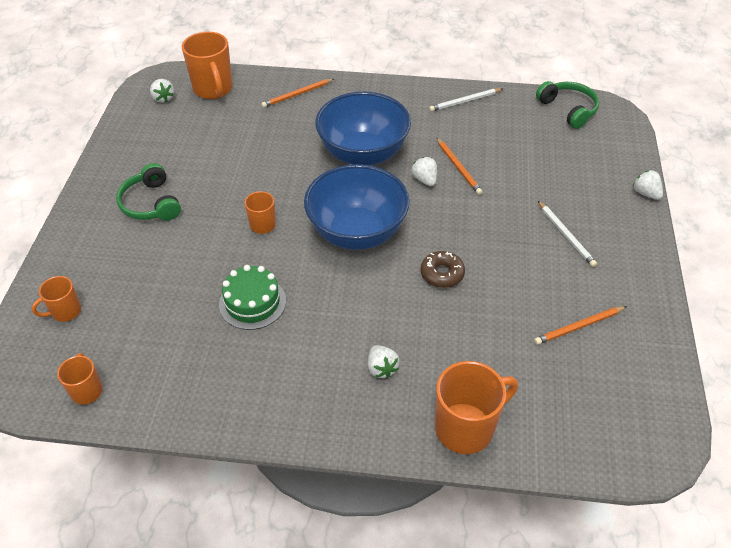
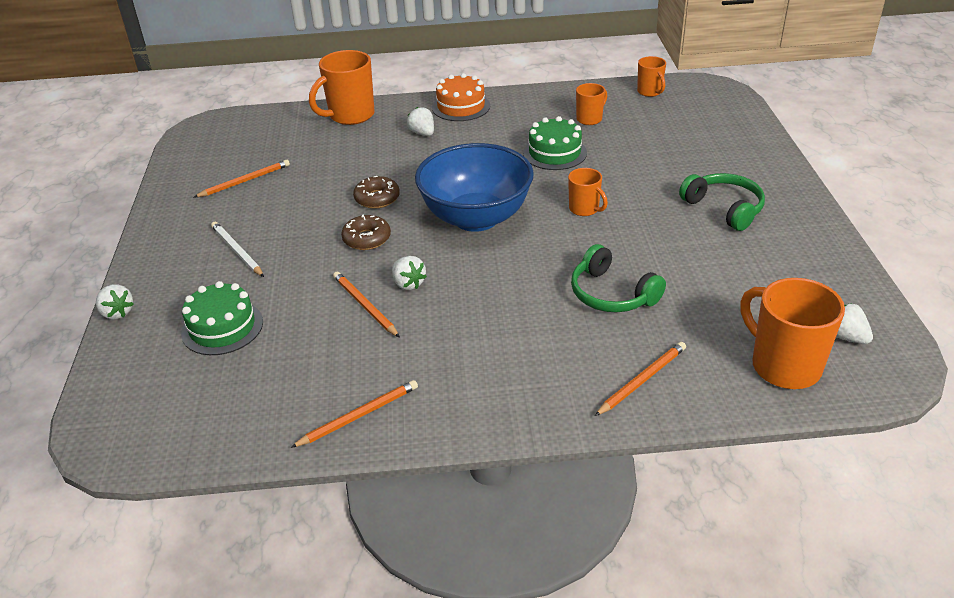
camera: 170 degrees right, 10 degrees down
orange mug [32,276,81,322] -> orange mug moved to [576,83,607,125]
blue bowl [315,92,411,165] -> none
white pencil [429,88,503,112] -> orange pencil [290,380,418,448]
green headphones [536,81,599,129] -> green headphones moved to [571,244,666,312]
none -> green cake [181,281,263,355]
none -> brown donut [341,214,391,250]
none -> orange cake [432,73,490,121]

